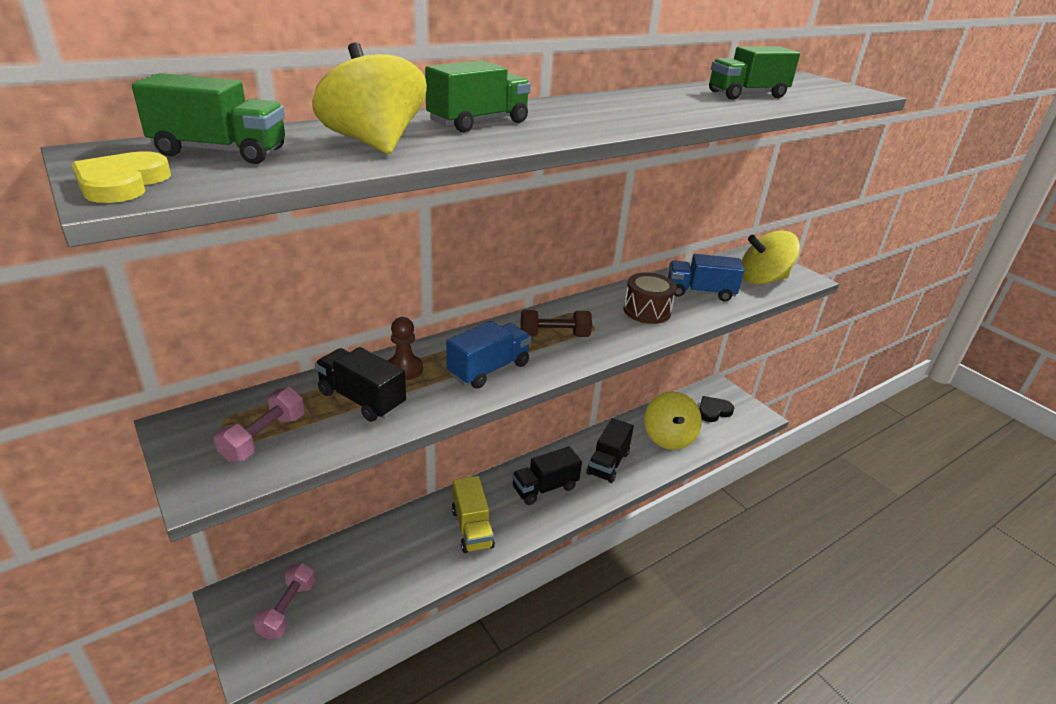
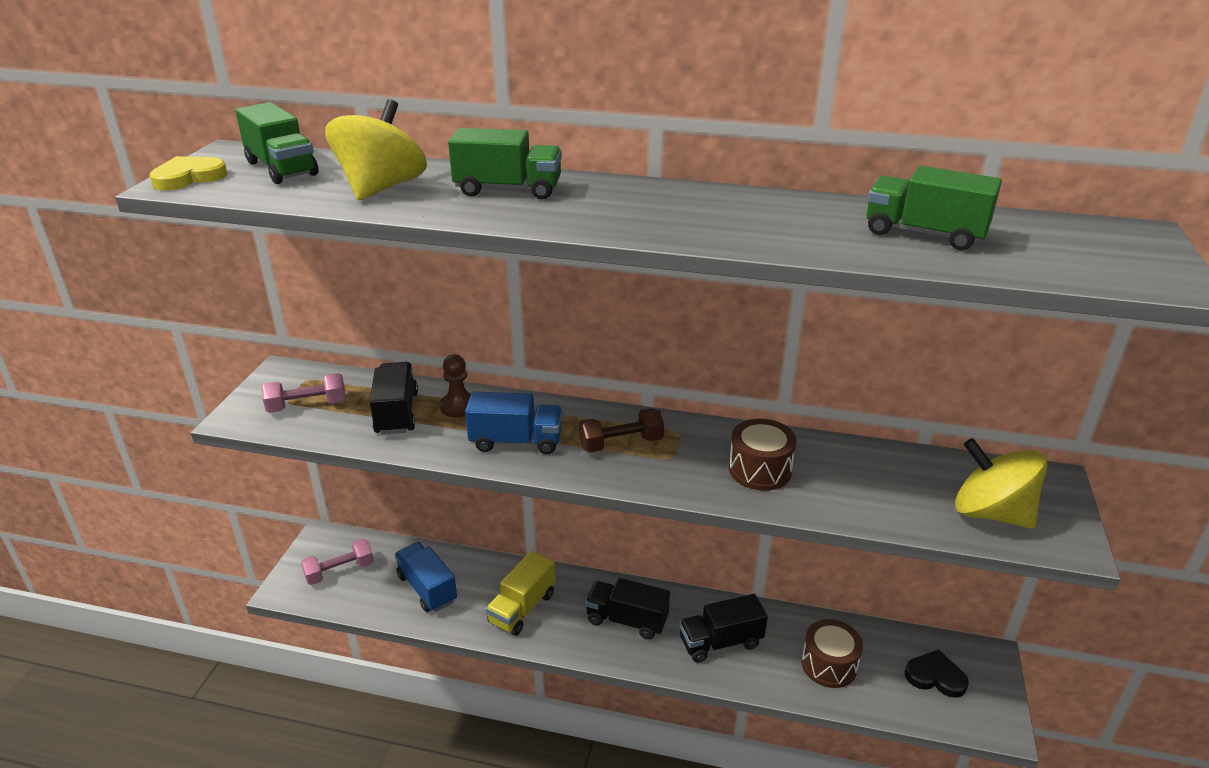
camera: 50 degrees right, 0 degrees up
brown dumbbell [520,310,592,337] -> brown dumbbell turned 60 degrees counterclockwise [579,408,664,453]
yellow spinning top [644,391,702,450] -> brown drum [801,619,863,688]
blue truck [668,254,745,301] -> blue truck moved to [395,542,457,612]

